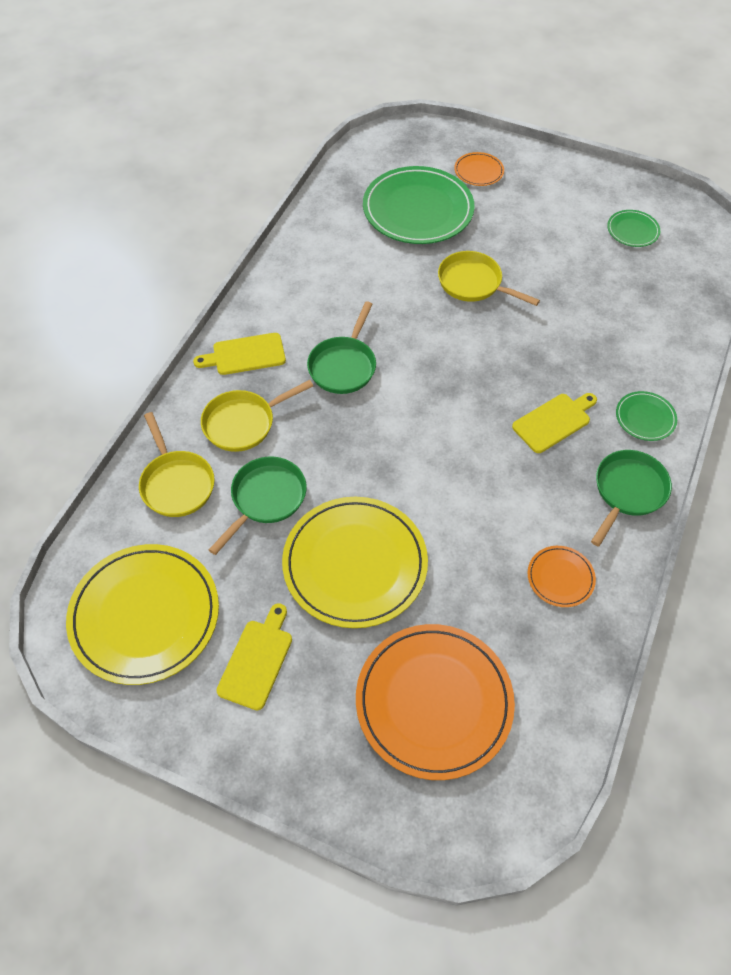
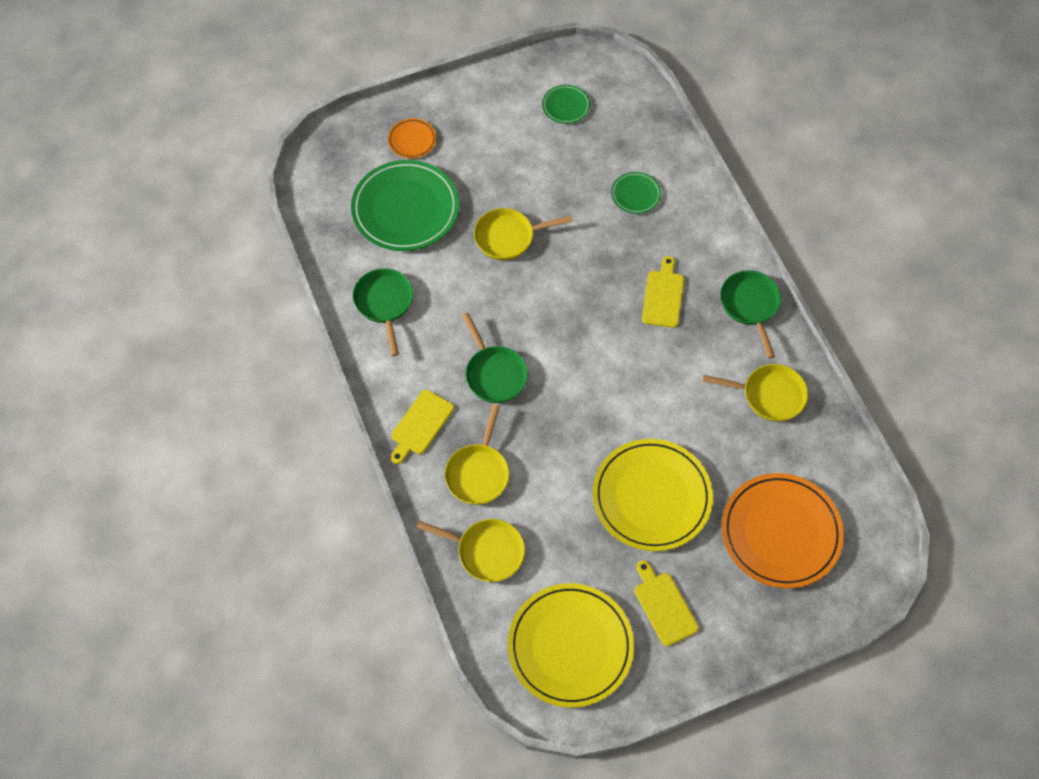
camera: 45 degrees left, 5 degrees up
green pan [209,457,307,555] -> green pan moved to [353,268,413,356]
orange plate [528,546,596,607] -> yellow pan [703,364,808,422]
green plate [616,391,677,441] -> green plate moved to [611,172,661,214]

